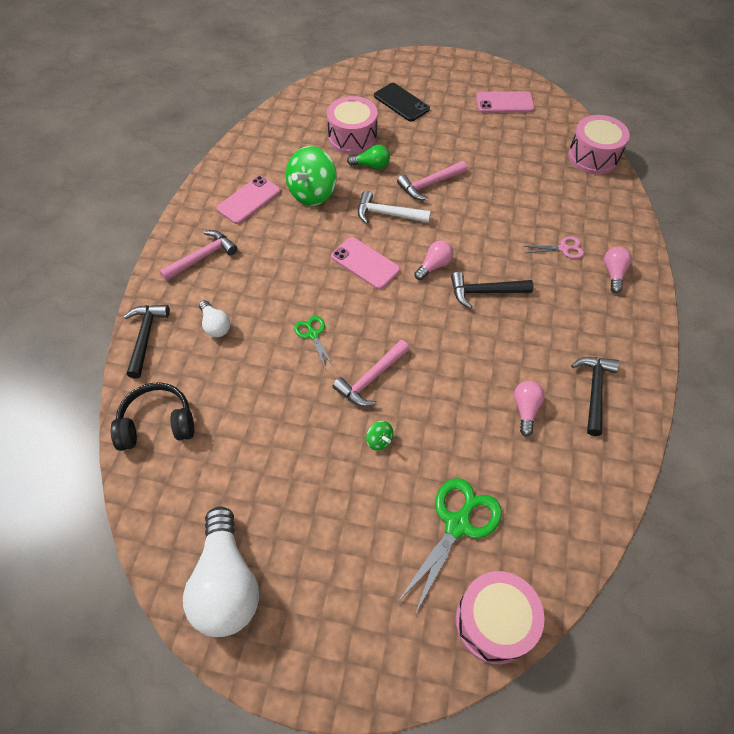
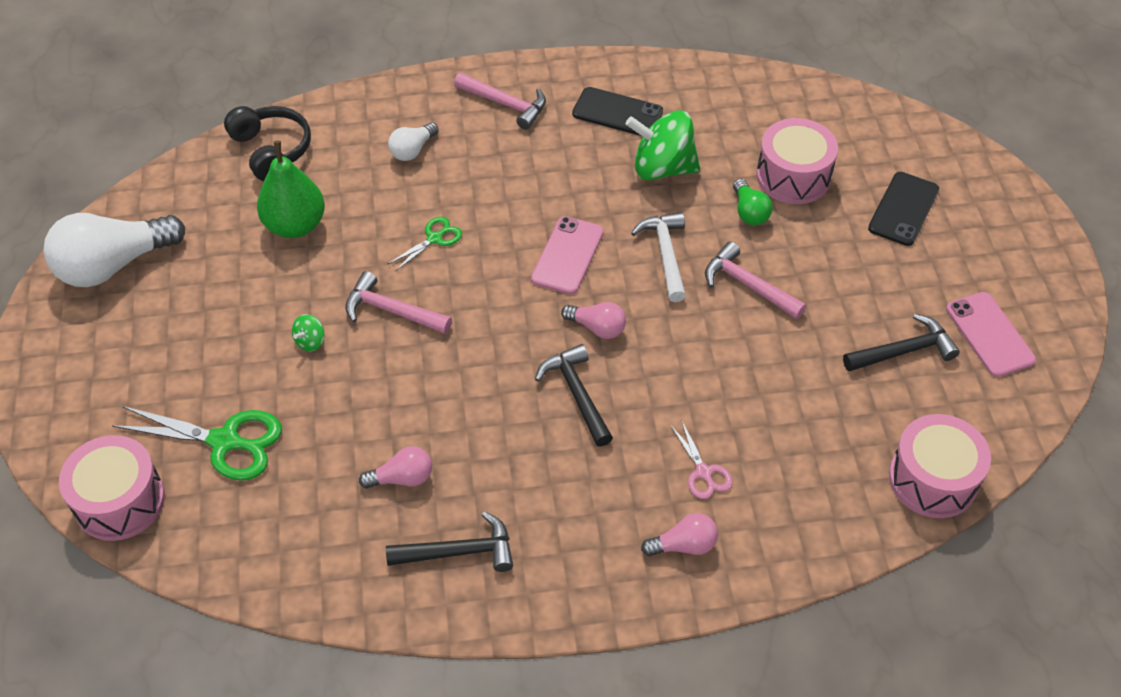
camera: 70 degrees right, 5 degrees down
black hammer [124,305,170,378] -> black hammer moved to [843,314,960,372]
pink phone [216,176,281,224] -> black phone [572,87,663,136]
none -> green pear [257,141,325,238]

